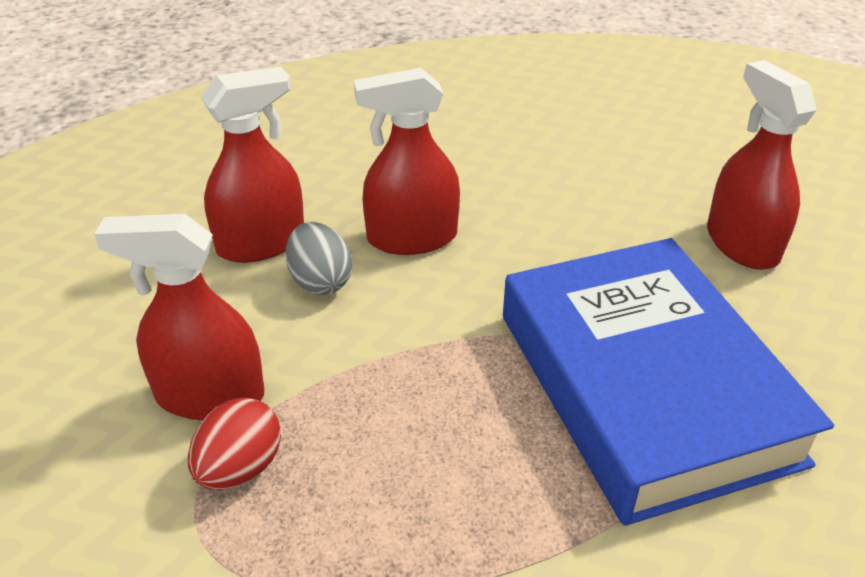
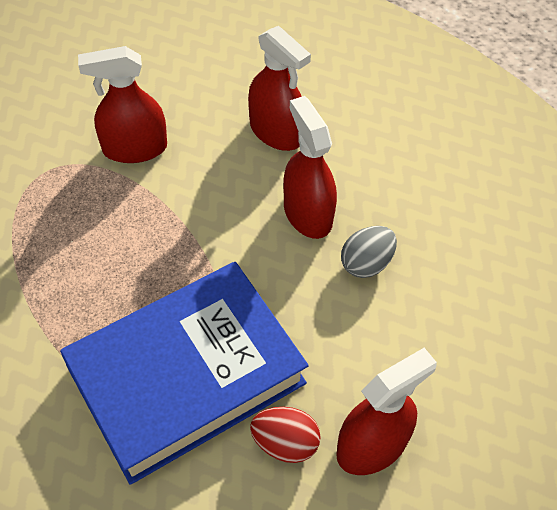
camera: 75 degrees right, 15 degrees up
red spray bottle [94,214,264,421] -> red spray bottle turned 90 degrees counterclockwise [78,46,167,163]
red egg [188,398,281,490] -> red egg moved to [250,407,321,463]
grey egg [286,222,352,295] -> grey egg moved to [341,226,397,278]

